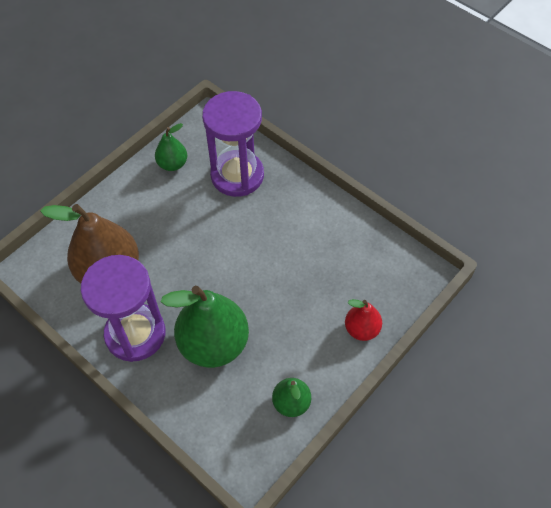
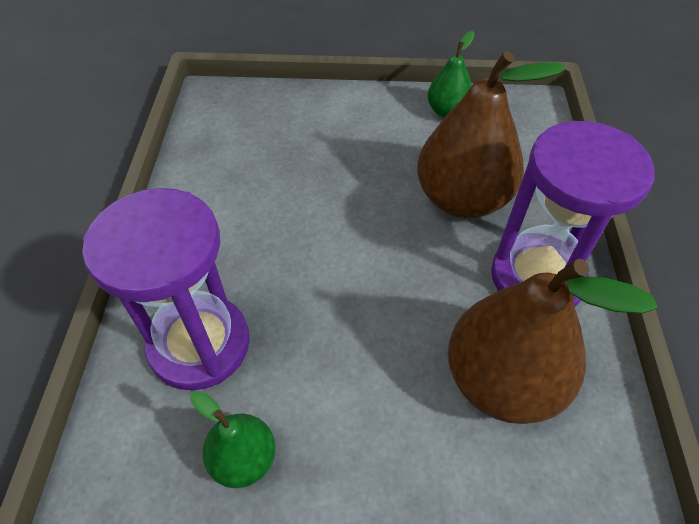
camera: 130 degrees left, 5 degrees down
green pear [161,286,249,368] -> brown pear [417,51,566,218]
red pear [345,299,382,341] -> none

